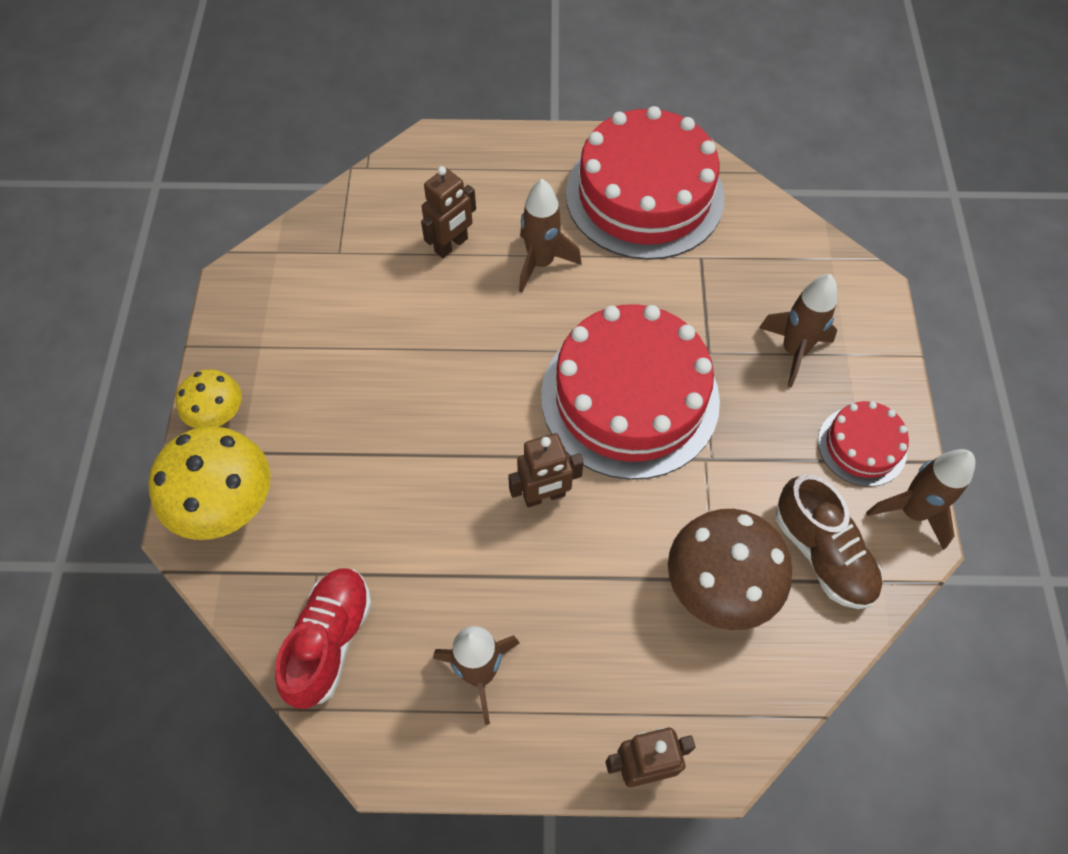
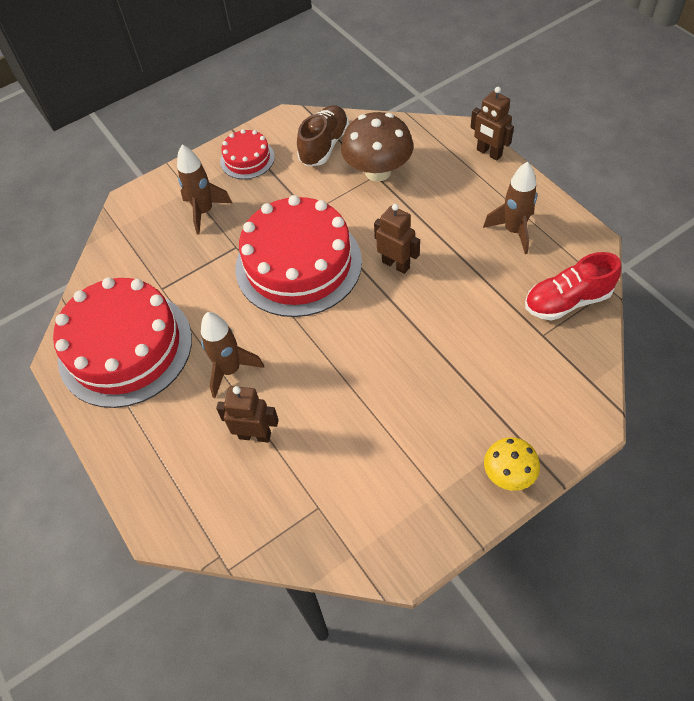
camera: 120 degrees left, 5 degrees down
yellow mushroom [148,426,271,540] -> none
brown rocket [866,449,975,550] -> none

